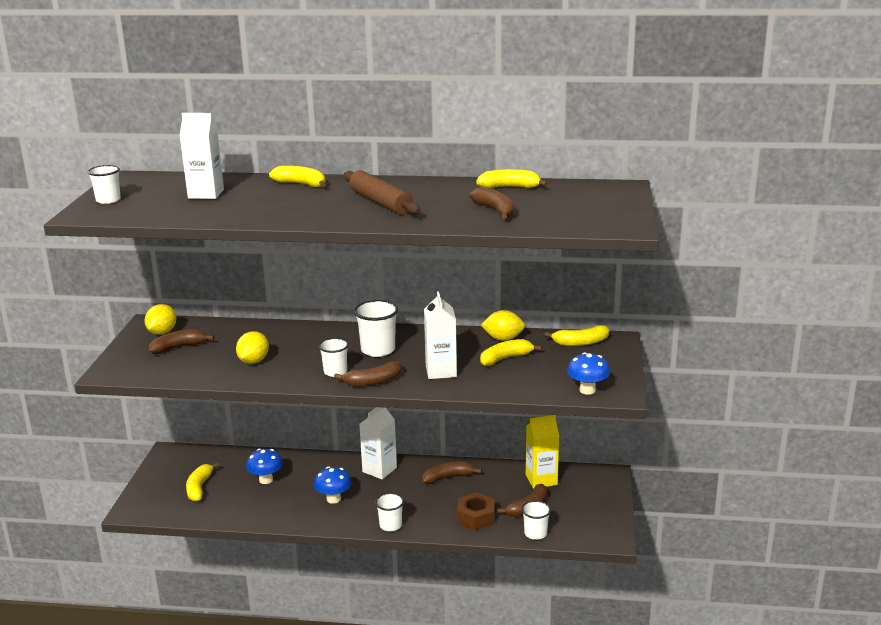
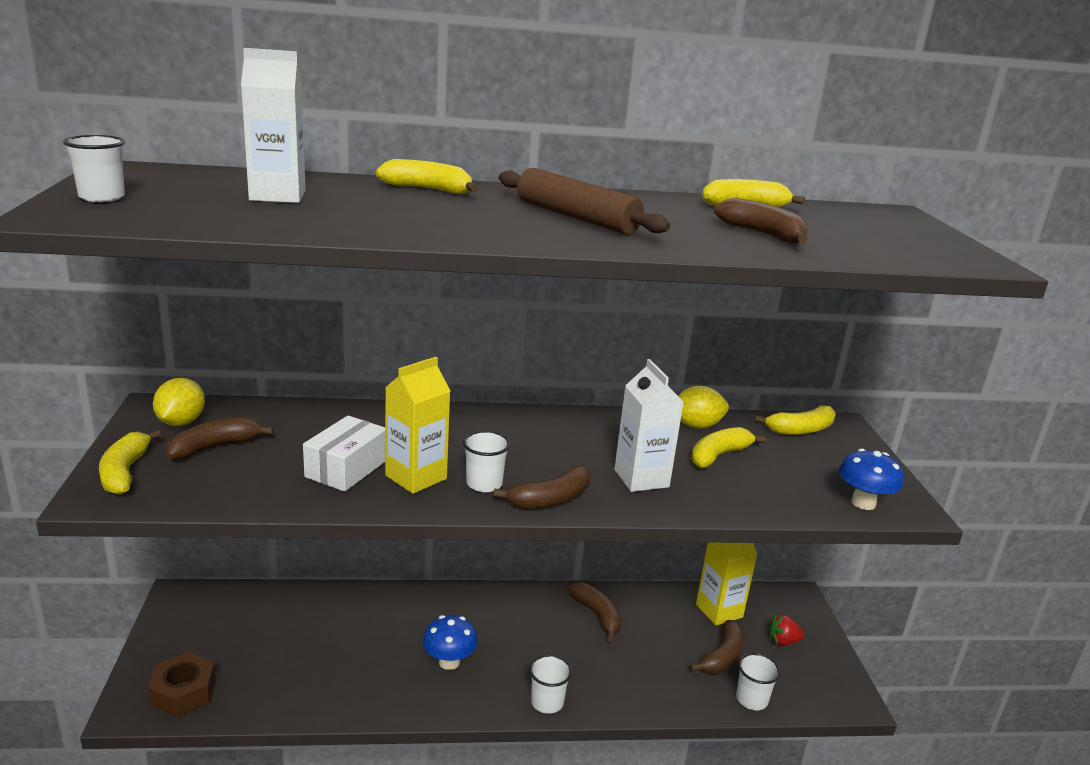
camera: 15 degrees left, 0 degrees up
yellow banana [186,462,219,502] -> yellow banana moved to [99,430,161,495]
yellow lemon [236,331,269,364] -> white box [303,416,385,492]
blue mushroom [246,449,283,484] -> none
white cup [354,300,398,357] -> none
white carton [359,407,397,479] -> none
brown banana [422,461,482,484] -> brown banana turned 90 degrees clockwise [567,582,622,642]
brown nut [457,493,495,530] -> brown nut moved to [148,652,216,717]
none -> yellow carton [385,357,451,494]
none -> red strawberry [769,614,805,646]

